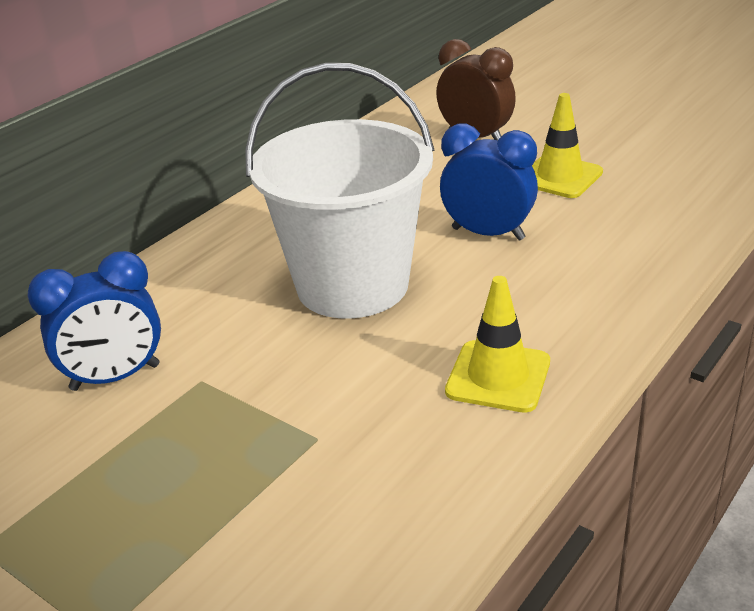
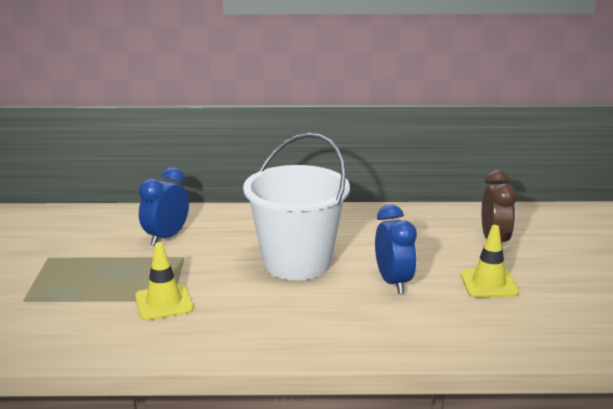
camera: 50 degrees right, 10 degrees down
blue clock [28,251,161,391] -> blue clock turned 90 degrees clockwise [139,167,189,246]
yellow traffic cone [445,276,550,413] -> yellow traffic cone moved to [135,242,193,320]

